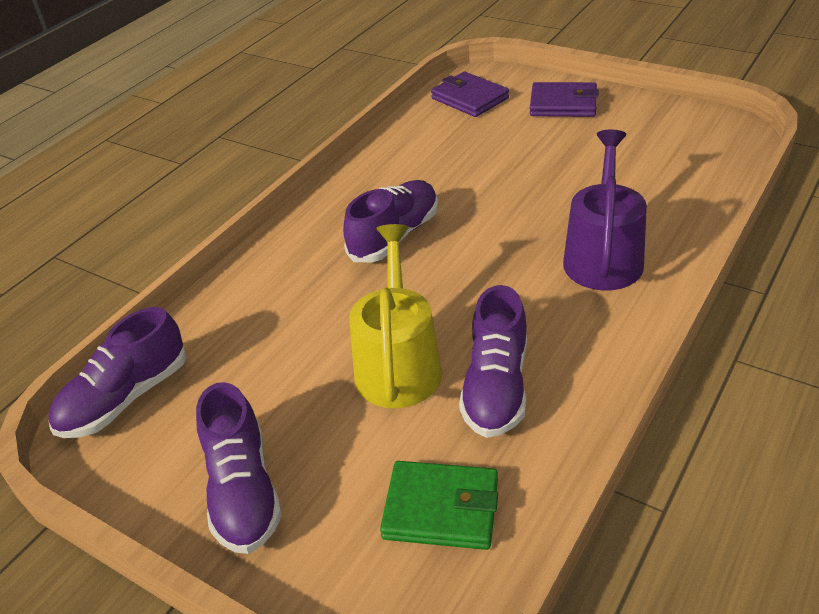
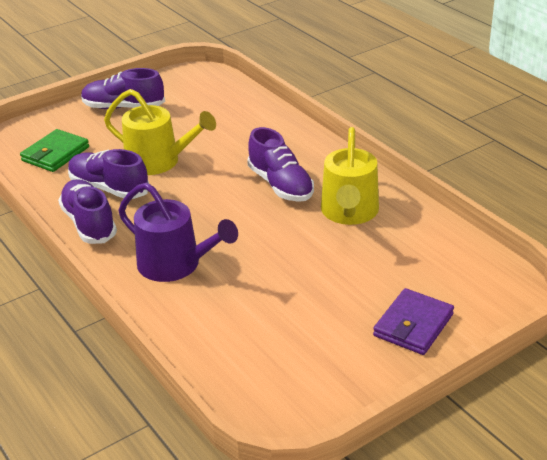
camera: 110 degrees right, 5 degrees down
purple shoe [48,307,187,438] -> purple shoe moved to [58,179,117,244]
purple wallet [431,72,509,117] -> none
none -> yellow watering can [321,127,379,225]

